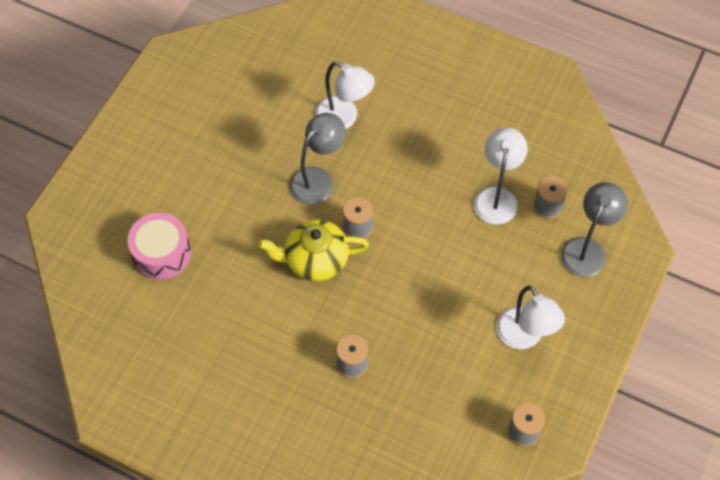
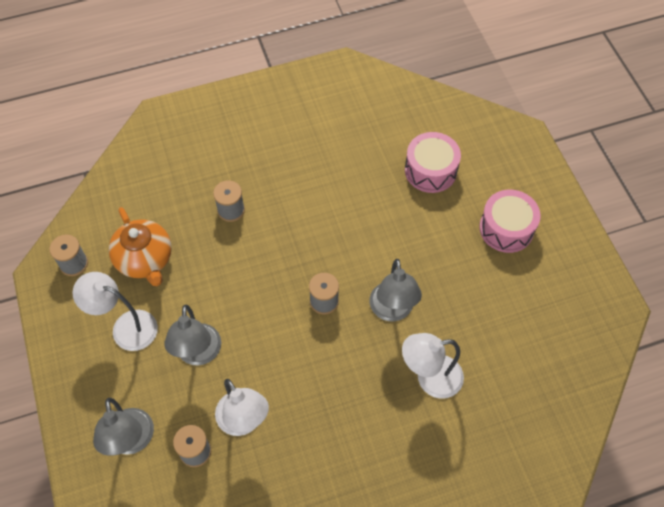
camera: 135 degrees right, 0 degrees up
yellow teapot [258,220,369,281] -> none
none -> orange teapot [109,207,172,286]
none -> grey lamp [164,305,221,365]
none -> pink drum [479,190,541,253]

